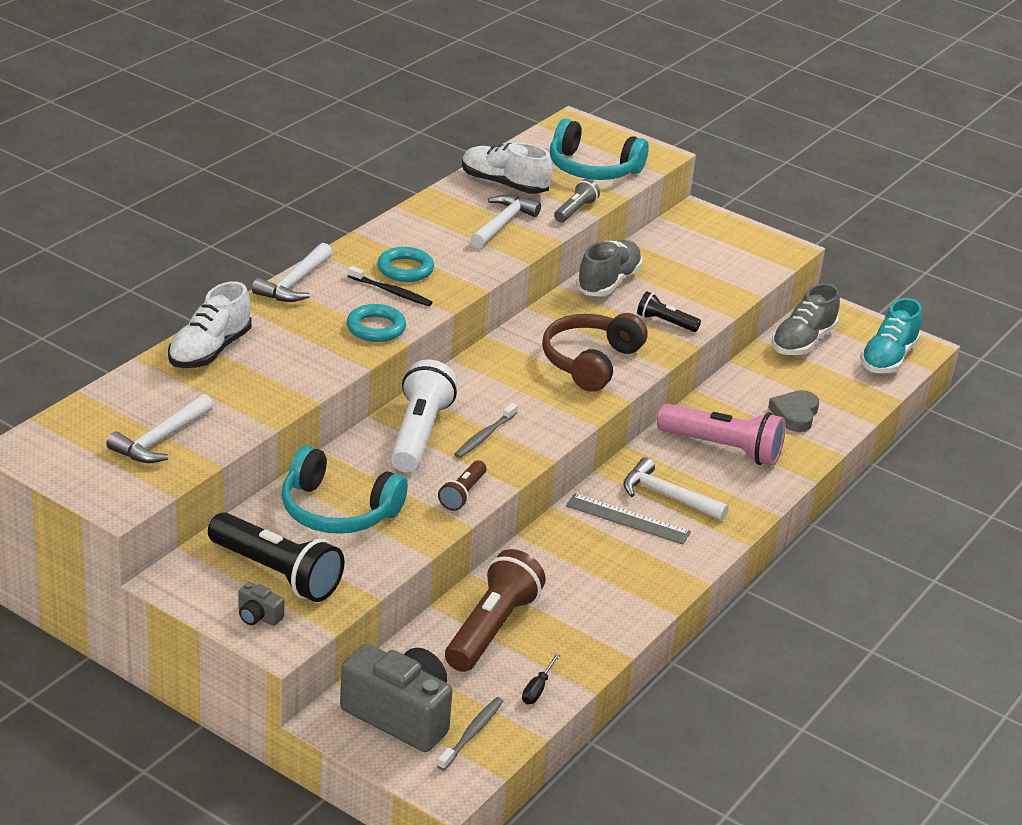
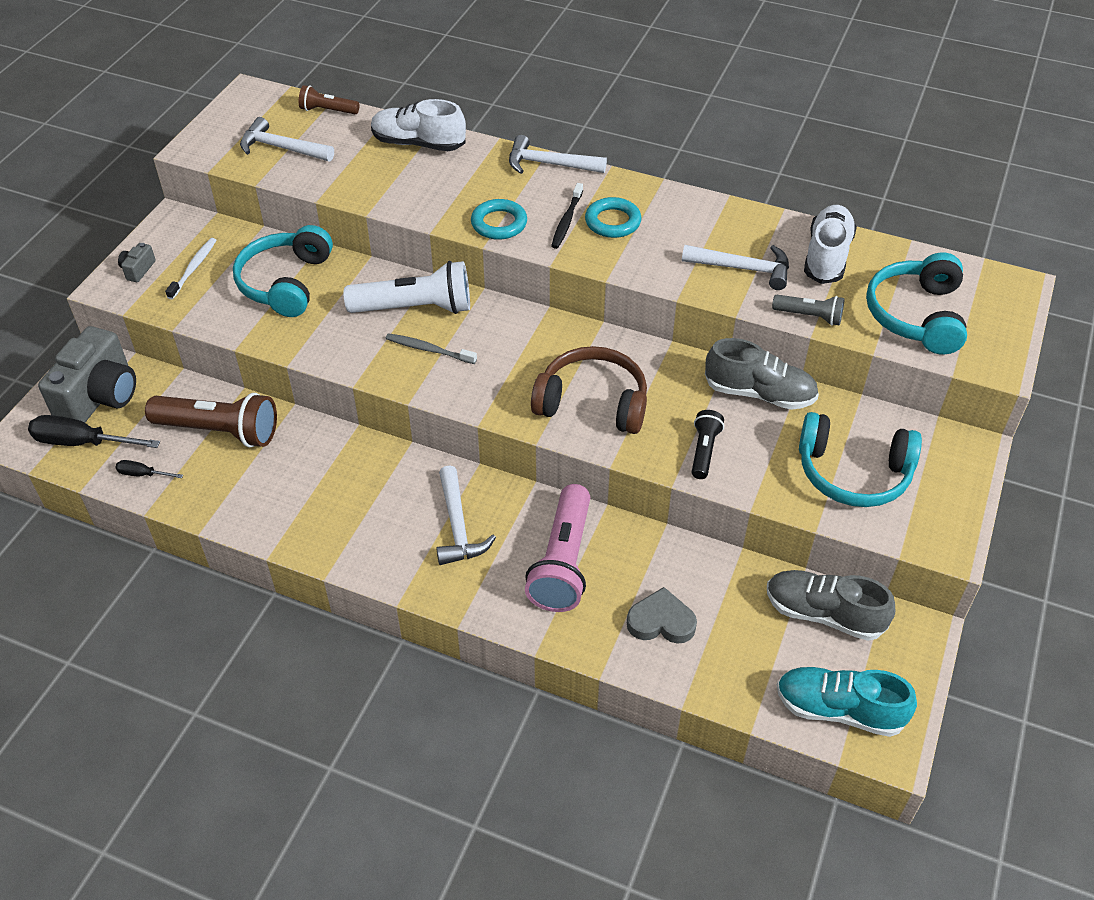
camera: 80 degrees right, 15 degrees up
black flashlight [208,512,344,602] -> white toothbrush [165,238,216,299]
grey toothbrush [437,697,503,770] -> black screwdriver [28,415,160,448]
brown flashlight [438,460,486,511] -> brown flashlight moved to [299,85,359,114]
grey ruler [566,493,691,544] -> none
white hammer [623,457,729,521] -> white hammer turned 150 degrees clockwise [436,466,496,565]
none -> turquoise headphones [799,412,922,507]

